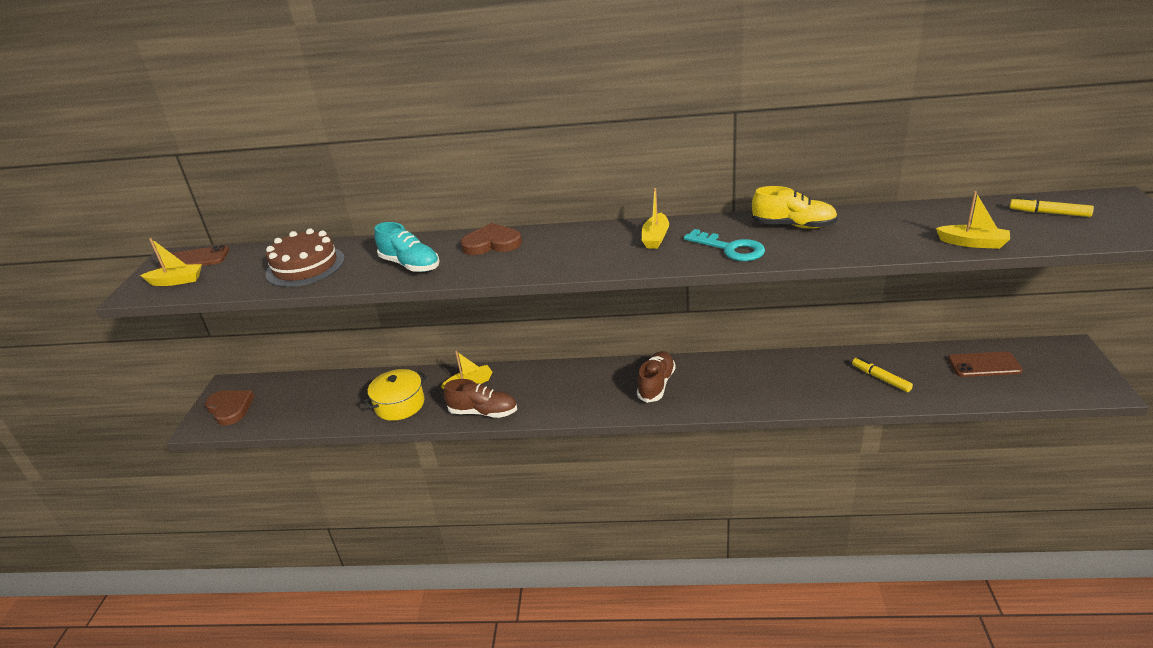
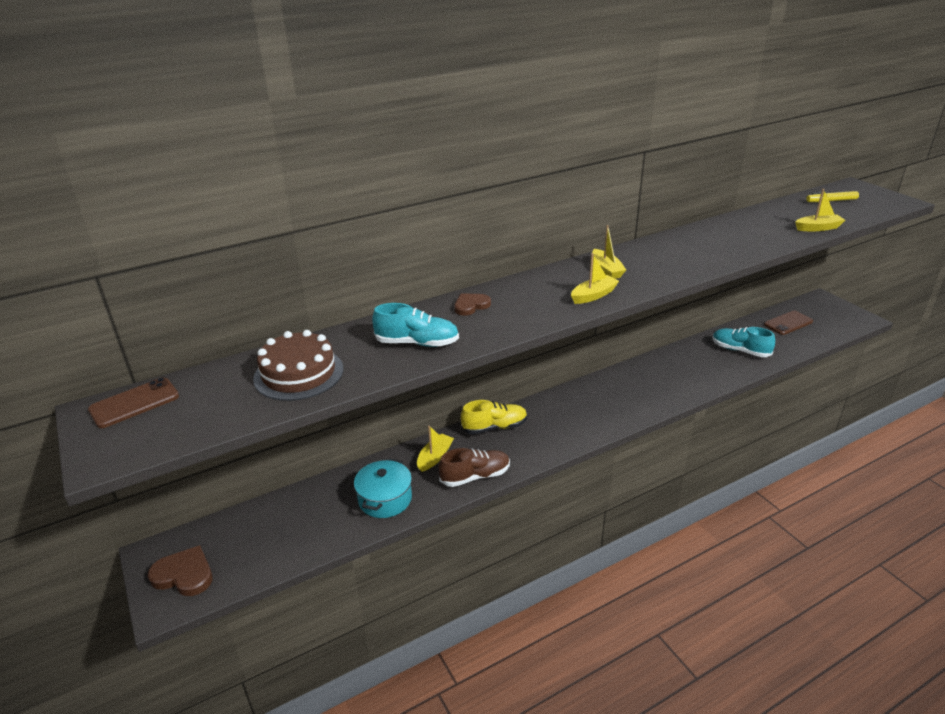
camera: 35 degrees left, 0 degrees up
yellow boat [140,238,202,286] -> yellow boat moved to [571,253,619,304]
yellow pot [363,369,427,421] -> turquoise pot [354,459,412,518]
brown heart [461,223,522,255] -> brown heart [454,293,491,316], size x0.66
brown shoe [637,351,676,403] -> none
turquoise key [684,229,765,261] -> none
yellow shoe [751,186,838,229] -> yellow shoe moved to [461,400,527,434]
yellow marker [852,357,913,392] -> turquoise shoe [712,327,775,357]

